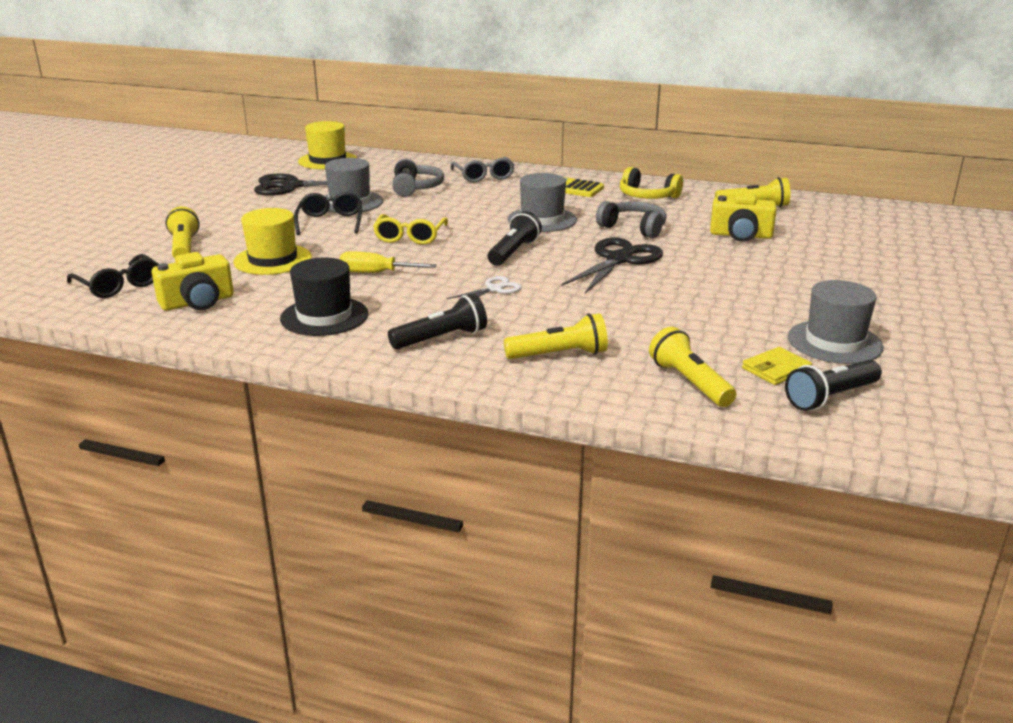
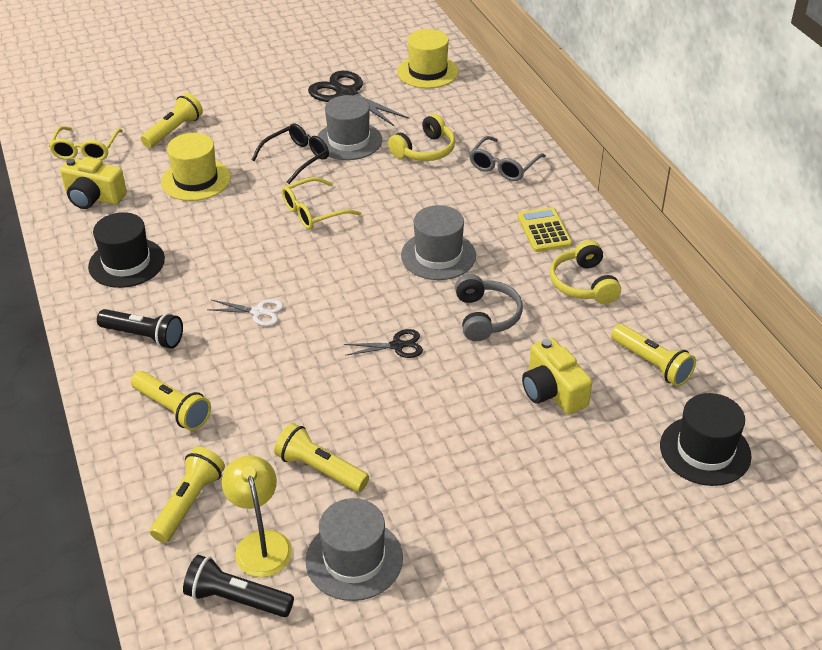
camera: 50 degrees right, 15 degrees up
black glasses [67,254,159,298] -> yellow glasses [49,126,123,160]
yellow screwdriver [340,252,437,273] -> none
grey headphones [392,159,444,197] -> yellow headphones [388,114,455,161]
black flashlight [488,211,542,266] -> none
black scissors [561,237,663,294] -> black scissors [344,329,423,358], size x0.53
yellow wallet [742,347,812,385] -> yellow lamp [222,455,292,577]
none -> yellow flashlight [274,423,369,492]
none -> black hat [660,393,752,486]

